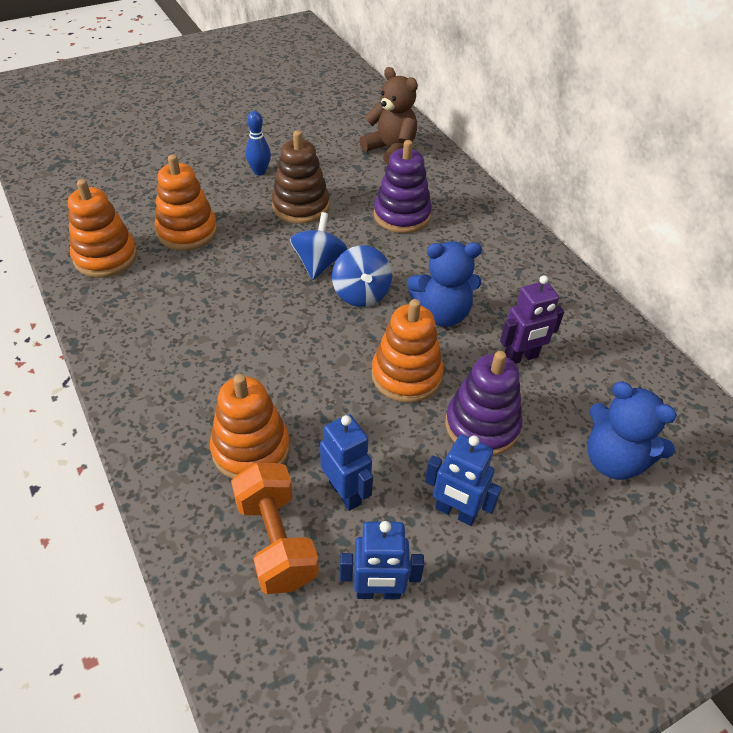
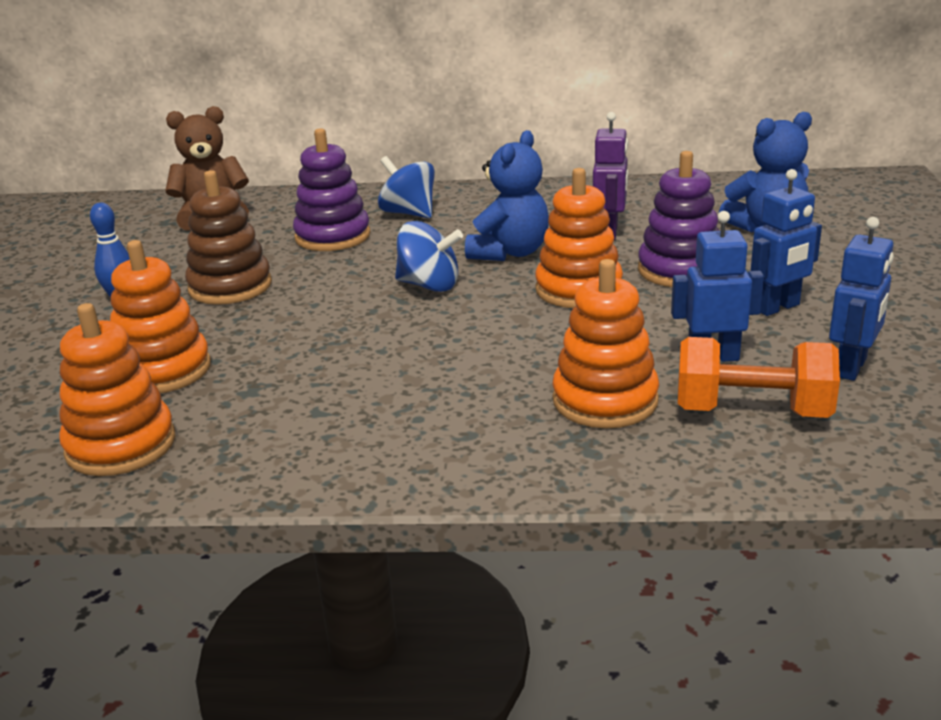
camera: 55 degrees left, 20 degrees down
blue spinning top [290,212,347,280] -> blue spinning top moved to [378,156,435,218]

